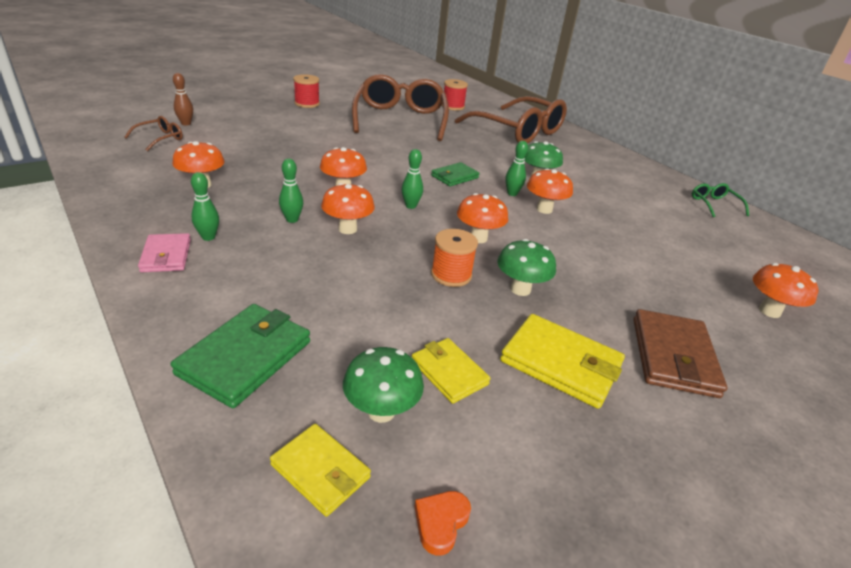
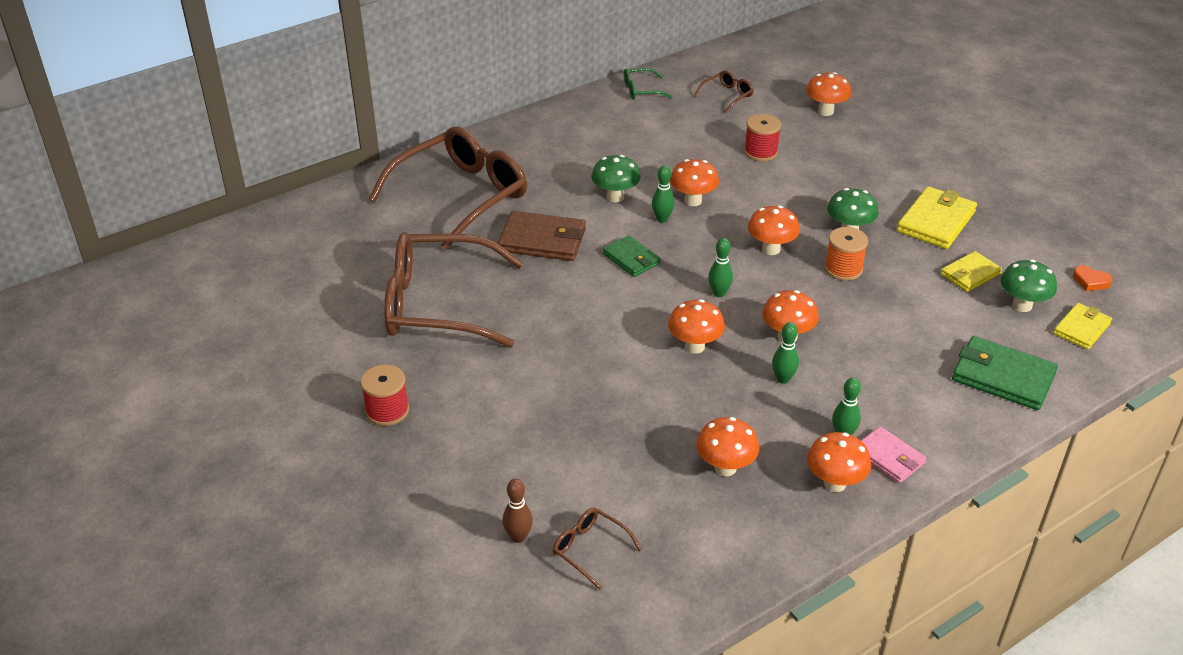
camera: 85 degrees left, 5 degrees up
pink wallet [138,233,191,272] -> pink wallet turned 60 degrees clockwise [861,426,927,483]
red spool [442,79,468,111] -> red spool moved to [744,114,781,161]
brown wallet [633,309,728,398] -> brown wallet moved to [498,211,586,261]
none -> brown glasses [694,70,754,113]
none -> orange mushroom [807,432,871,492]

